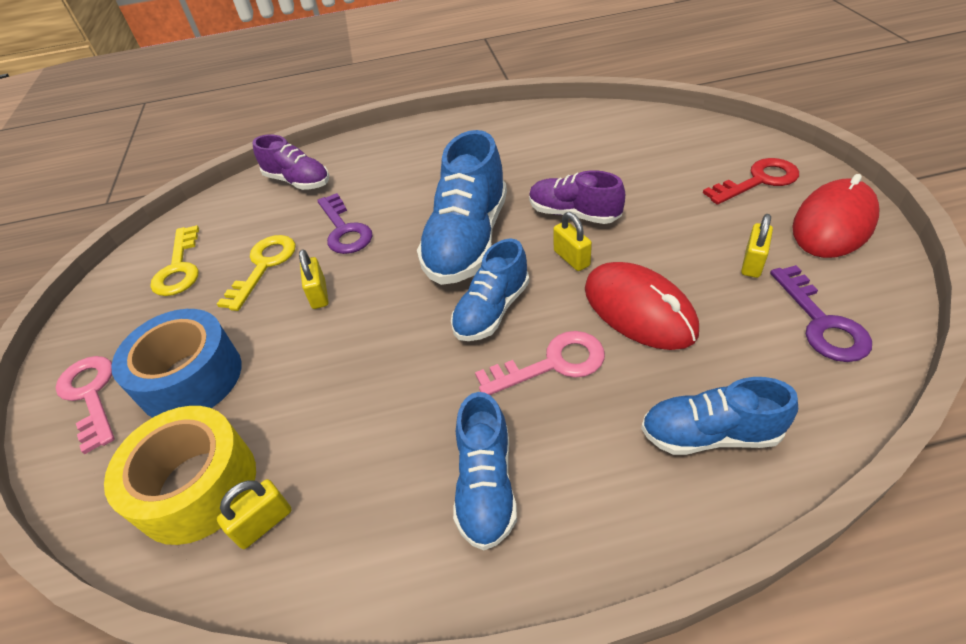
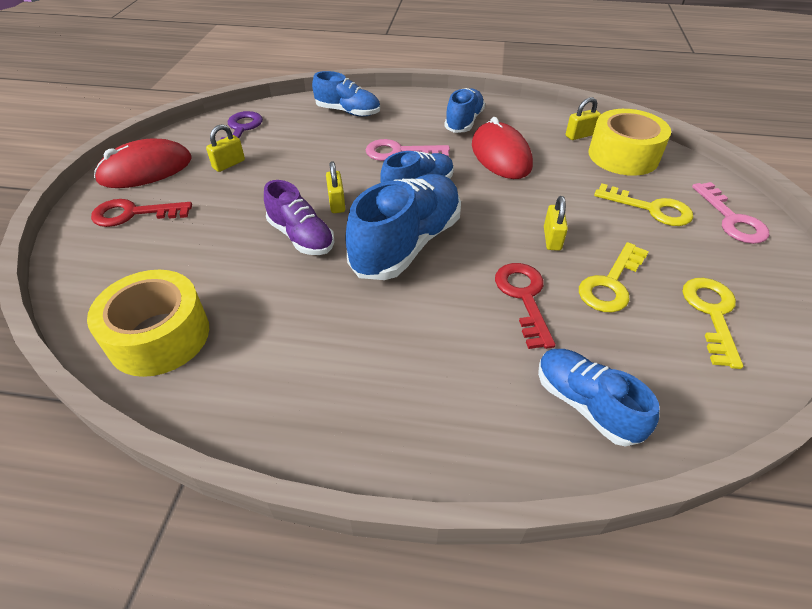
camera: 165 degrees left, 0 degrees up
blue tape [111,309,242,418] -> yellow key [594,183,693,226]
purple shoe [253,134,329,190] -> blue shoe [538,349,660,447]
purple key [317,193,372,254] -> red key [495,263,555,349]
red mouse [585,262,699,350] -> red mouse moved to [472,117,533,179]
none -> yellow tape [87,270,209,377]

